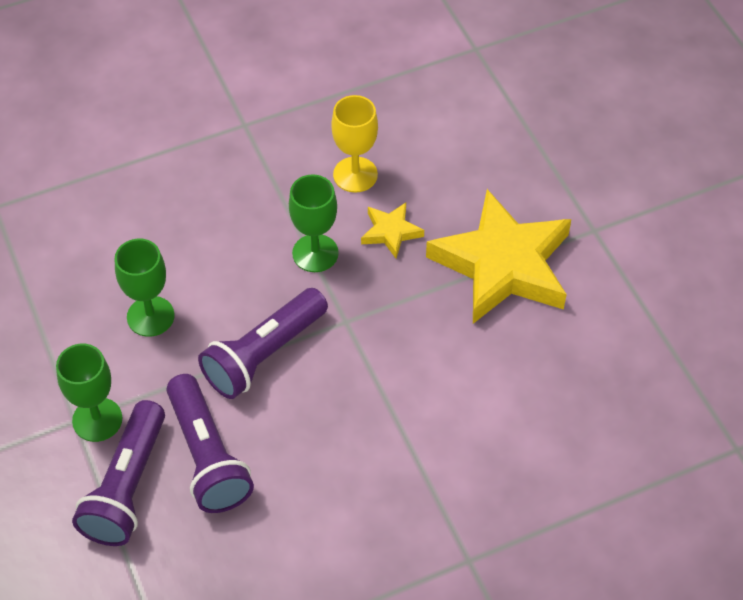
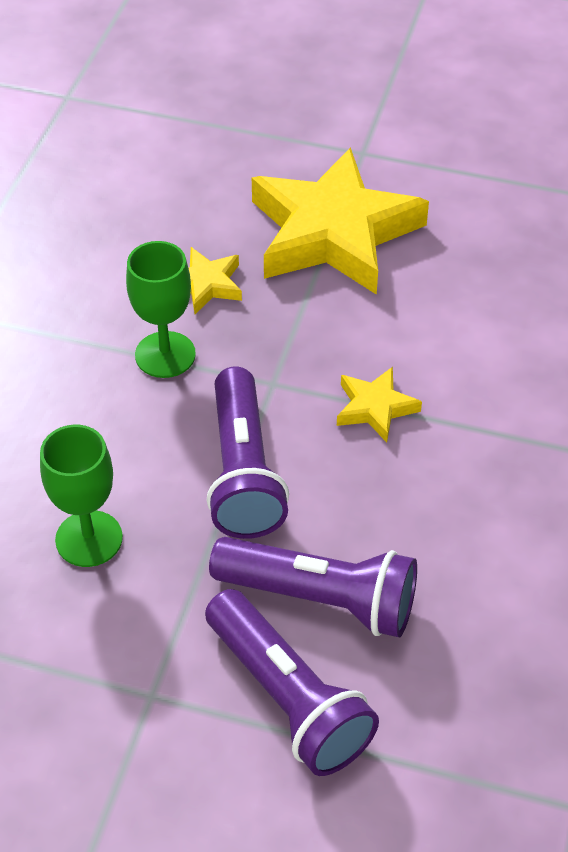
camera: 50 degrees left, 5 degrees down
green goblet [56,344,122,442] -> none
yellow goblet [331,95,378,193] -> none
none -> yellow star [337,367,422,443]

